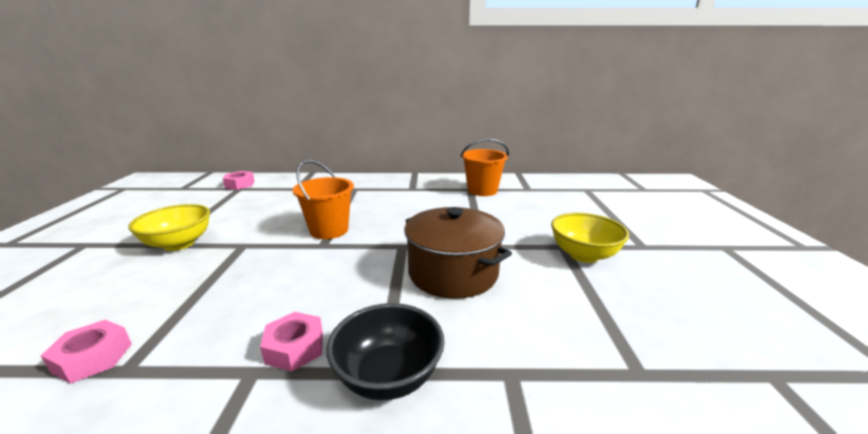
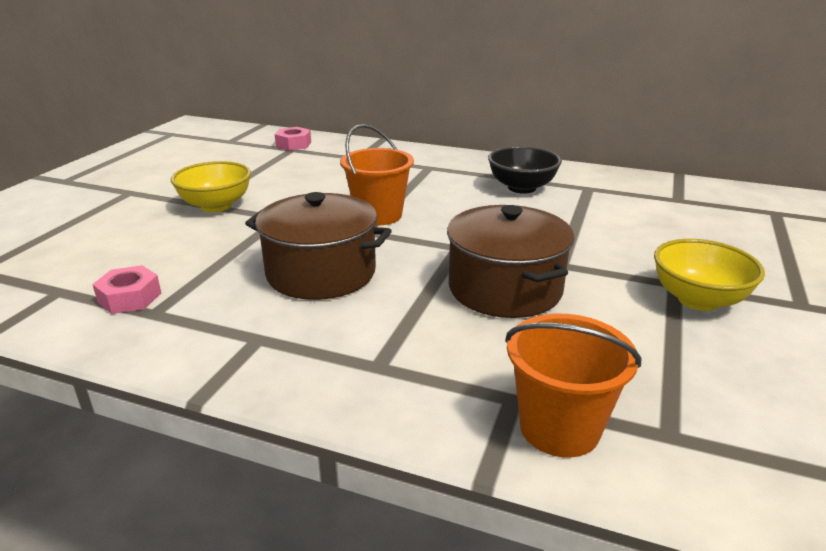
camera: 20 degrees right, 5 degrees up
pink nut [260,312,323,372] -> none
black bowl [326,303,445,401] -> black bowl moved to [488,146,562,194]
orange bucket [461,139,509,196] -> orange bucket moved to [505,314,641,458]
none -> brown pot [245,192,392,300]

